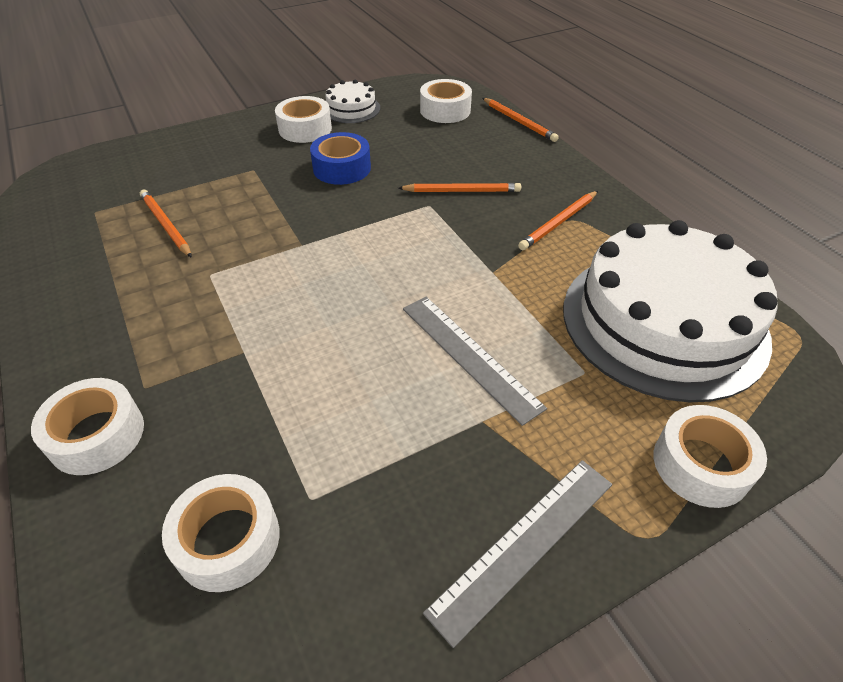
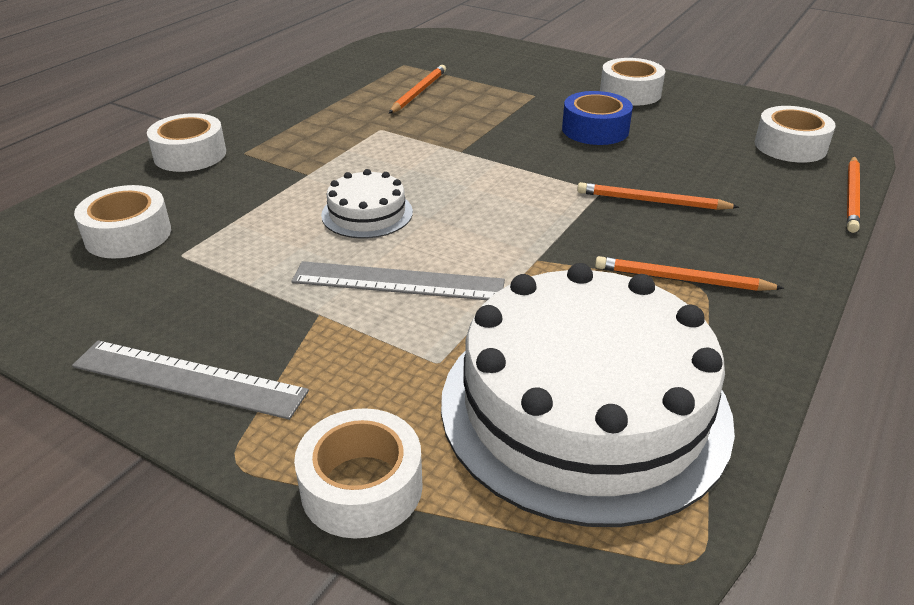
camera: 60 degrees right, 10 degrees down
white cake [325,80,380,123] -> white cake moved to [321,169,413,238]
orange pencil [399,183,521,192] -> orange pencil turned 135 degrees clockwise [577,182,739,210]
grey ruler [403,297,547,426] -> grey ruler turned 75 degrees clockwise [291,261,505,300]

